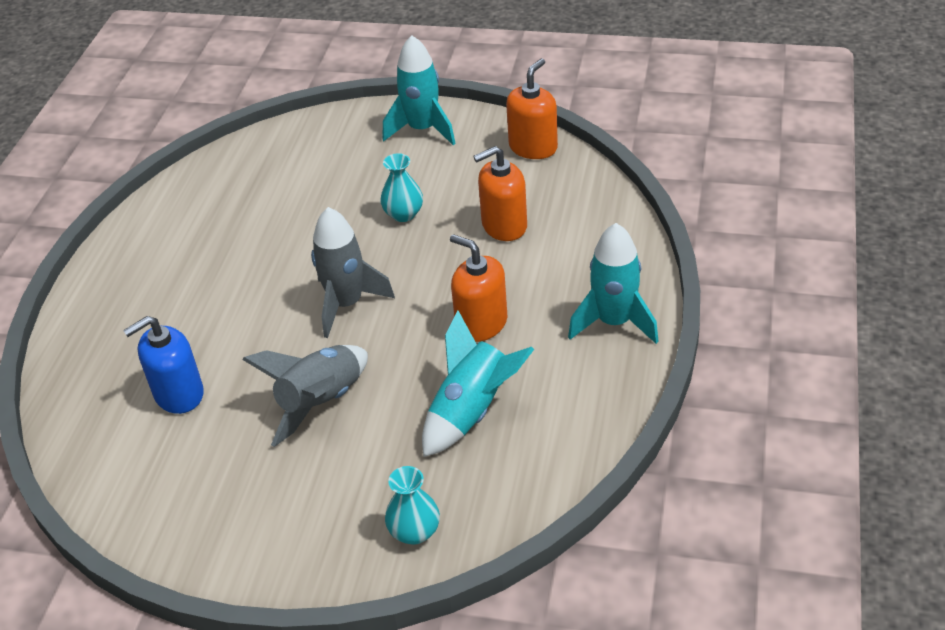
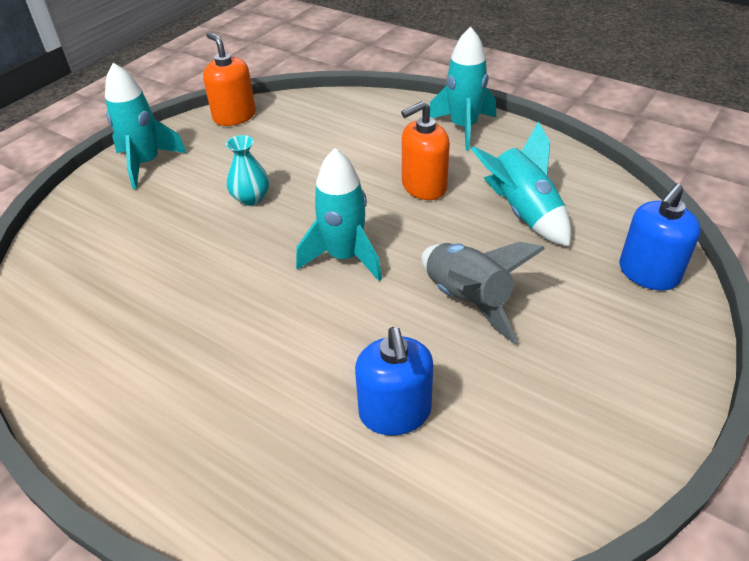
camera: 70 degrees left, 0 degrees up
grey rocket [311,207,395,338] -> turquoise rocket [296,148,382,281]
turquoise vase [385,466,440,545] -> blue soap dispenser [619,184,701,290]
orange soap dispenser [473,146,527,241] -> none

